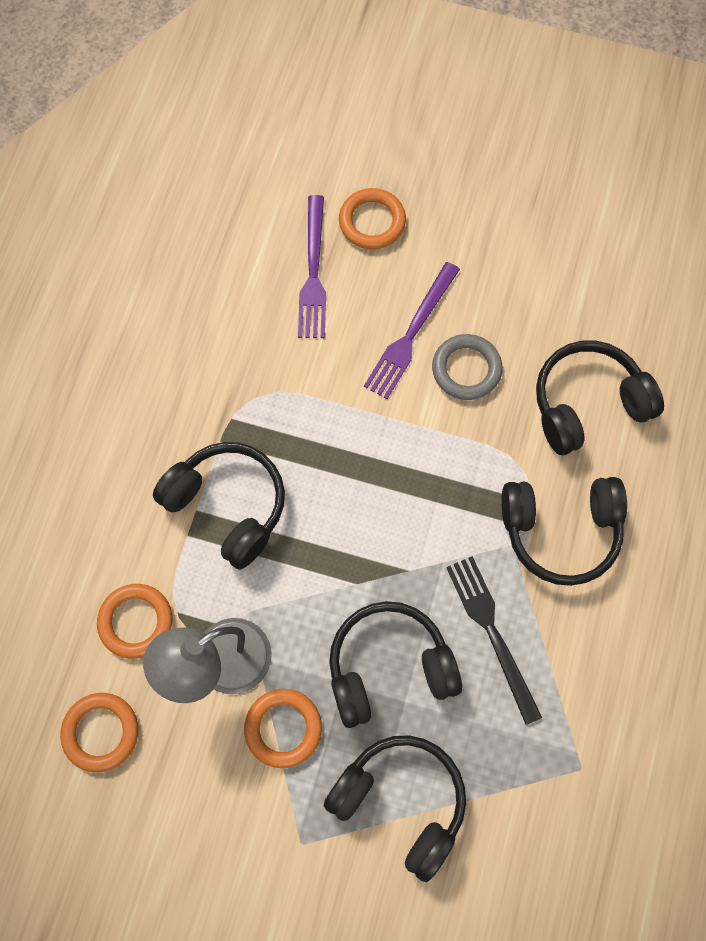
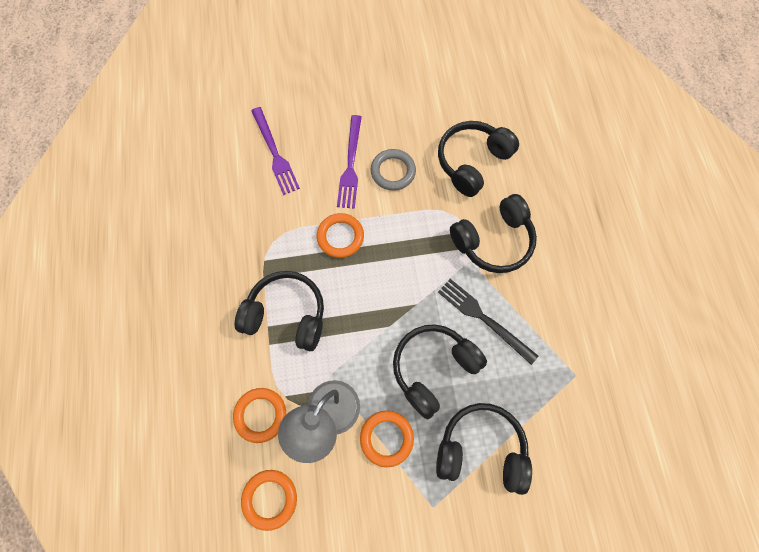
camera: 25 degrees left, 0 degrees up
orange ring [339,188,406,249] -> orange ring moved to [317,213,364,258]

